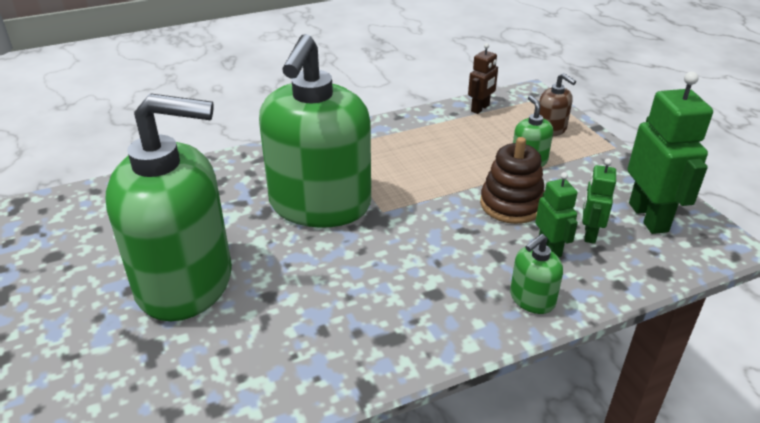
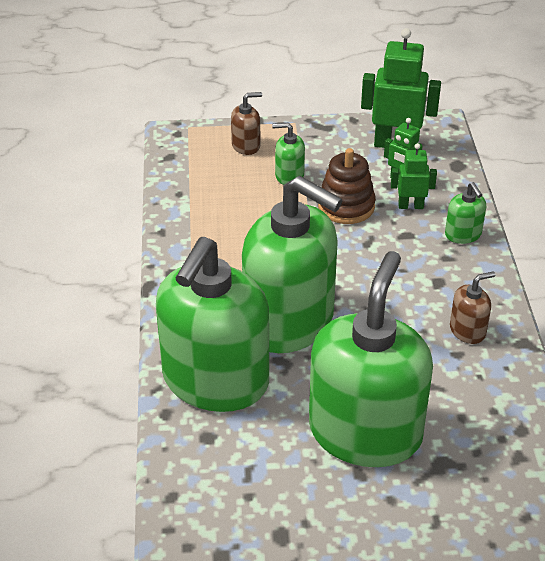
camera: 70 degrees left, 5 degrees up
brown robot [468,43,498,114] -> none
none -> green soap dispenser [156,237,269,412]
none -> brown soap dispenser [450,271,495,344]

